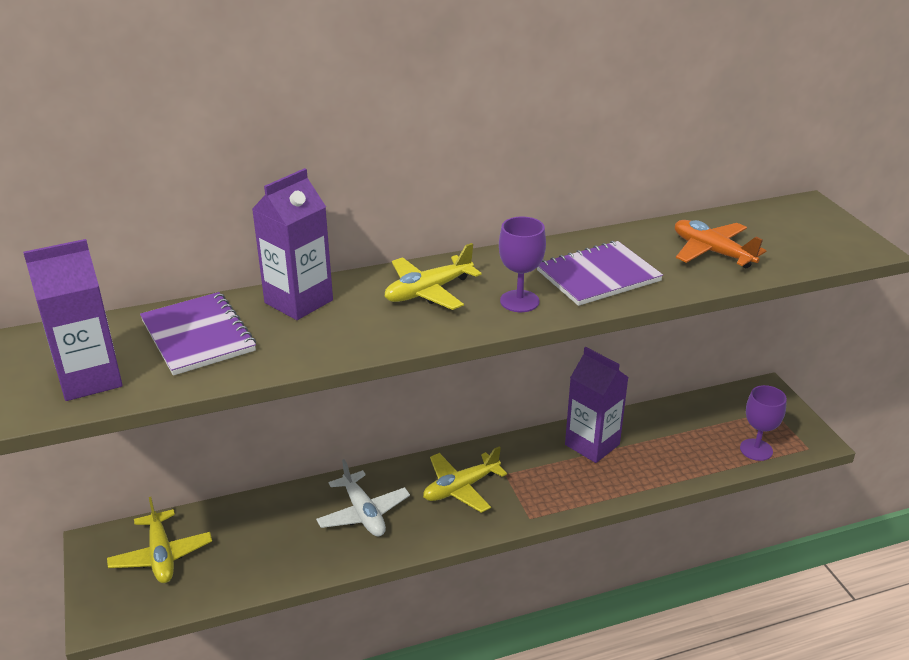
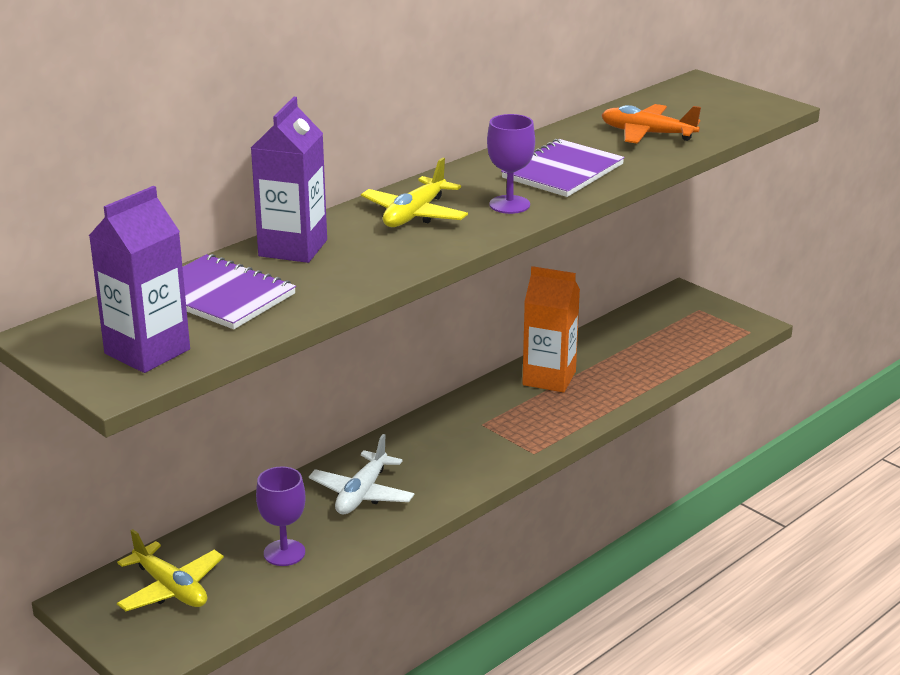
camera: 25 degrees left, 5 degrees down
white plane [316,459,410,536] -> white plane turned 75 degrees clockwise [309,434,414,514]
yellow plane [423,446,507,513] -> none
purple carton [565,347,628,463] -> orange carton [522,266,580,392]
purple goblet [740,385,787,461] -> purple goblet moved to [256,466,305,566]

